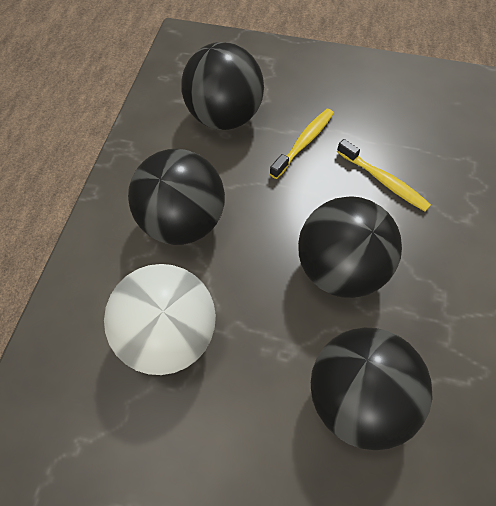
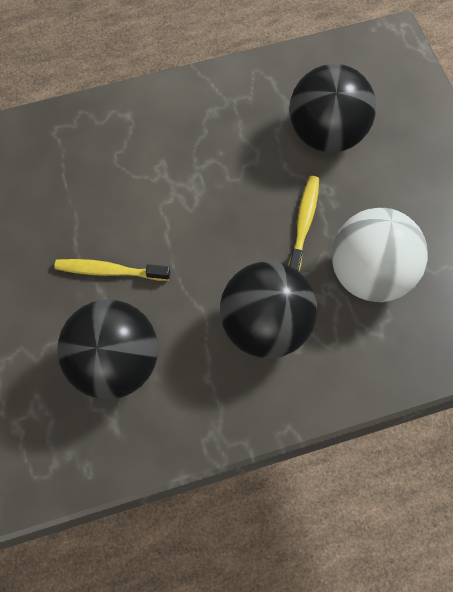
camera: 120 degrees left, 5 degrees up
black ball [298,196,402,298] -> none
yellow toothbrush [337,139,431,211] -> yellow toothbrush moved to [288,176,319,272]

